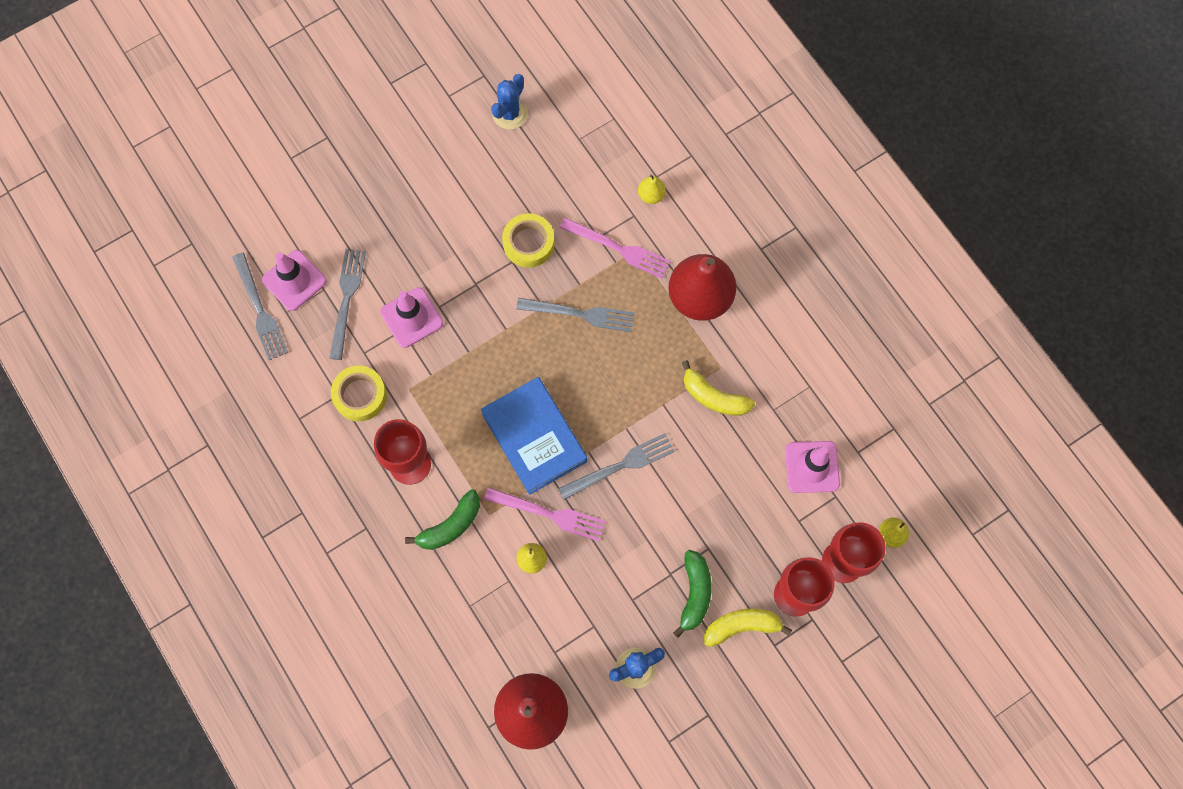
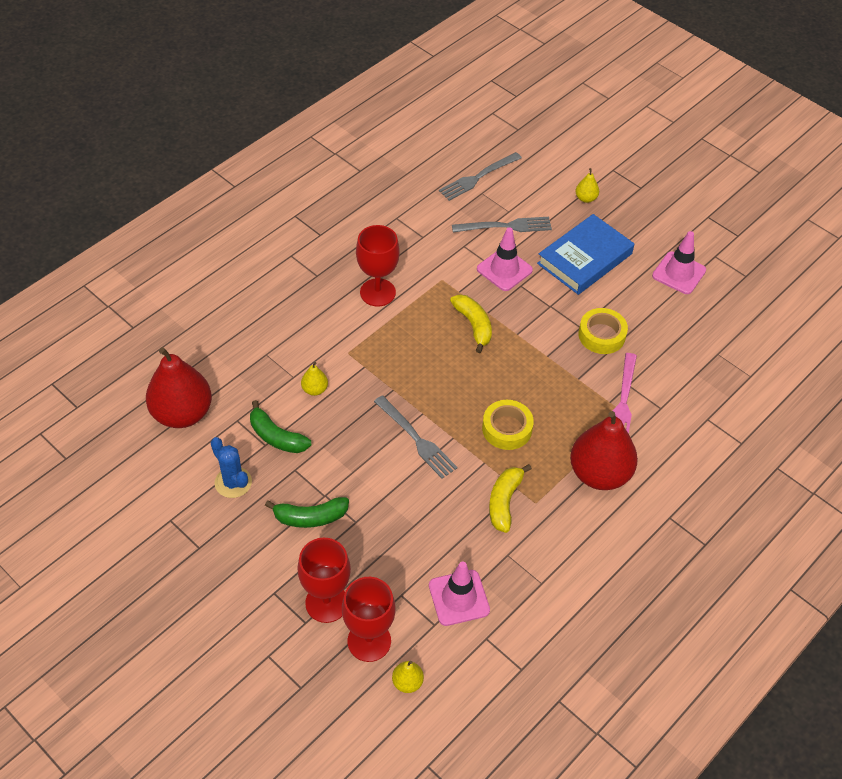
camera: 75 degrees right, 20 degrees down
pink traffic cone [262,250,327,311] -> pink traffic cone moved to [652,231,706,294]
yellow tape [331,365,387,422] -> yellow tape moved to [482,400,534,450]
green banana [405,489,480,550] -> green banana moved to [250,400,311,453]
blue book [481,377,587,495] -> blue book moved to [537,214,634,295]
pink fork [484,487,606,541] -> none
blue cactus [491,74,528,130] -> none
grey fork [516,298,635,332] -> none
yellow pear [638,175,666,204] -> yellow pear moved to [575,168,599,203]
yellow banana [704,609,792,647] -> yellow banana moved to [450,294,492,353]

